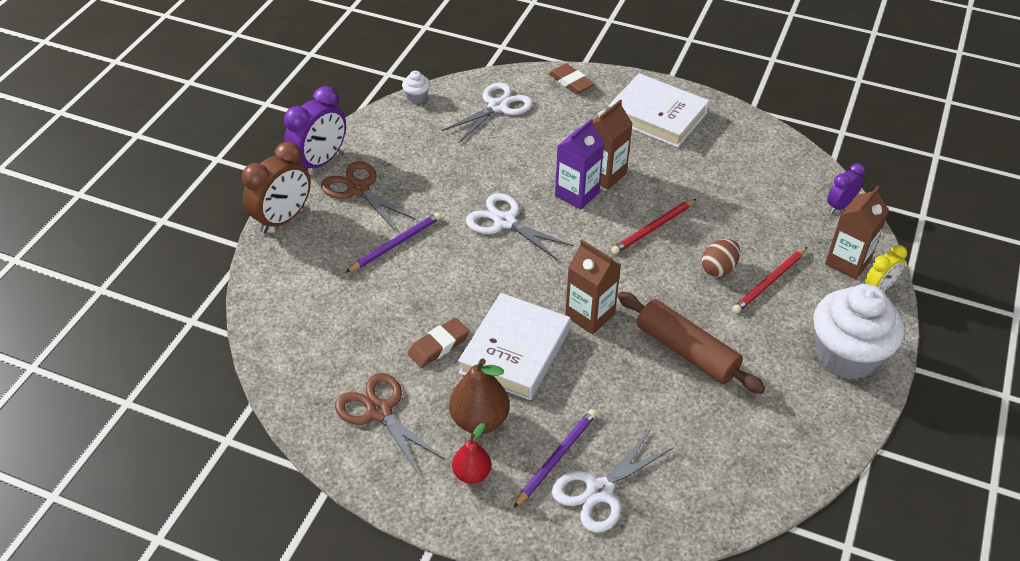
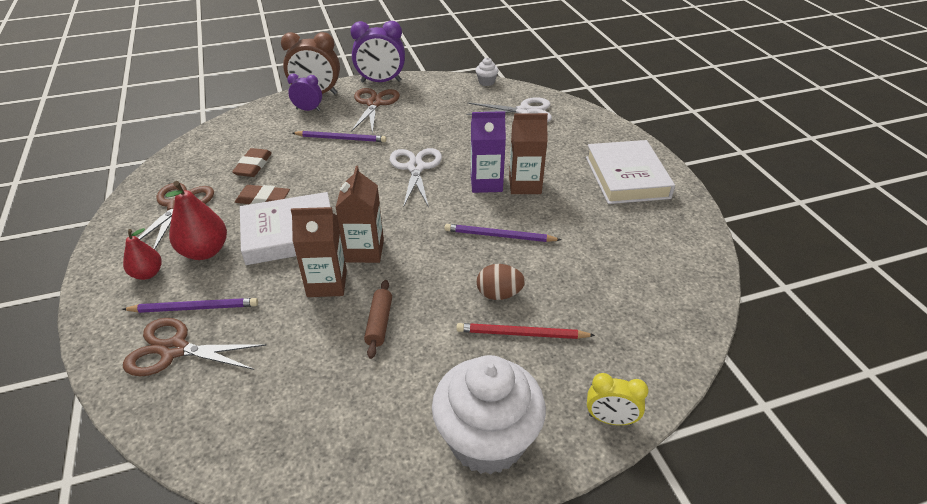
camera: 50 degrees right, 5 degrees down
brown pear [449,358,510,434] -> red pear [165,181,227,260]
brown eraser [549,64,594,94] -> brown eraser moved to [232,148,272,177]
white scissors [552,429,674,533] -> brown scissors [123,318,266,376]
red pencil [611,199,696,254] -> purple pencil [444,224,561,242]
brown rolling pin [618,292,766,394] -> brown rolling pin [364,280,392,359], size x0.54
brown carton [825,186,889,279] -> brown carton moved to [291,207,347,297]
purple clock [827,163,865,213] -> purple clock moved to [287,74,322,111]

